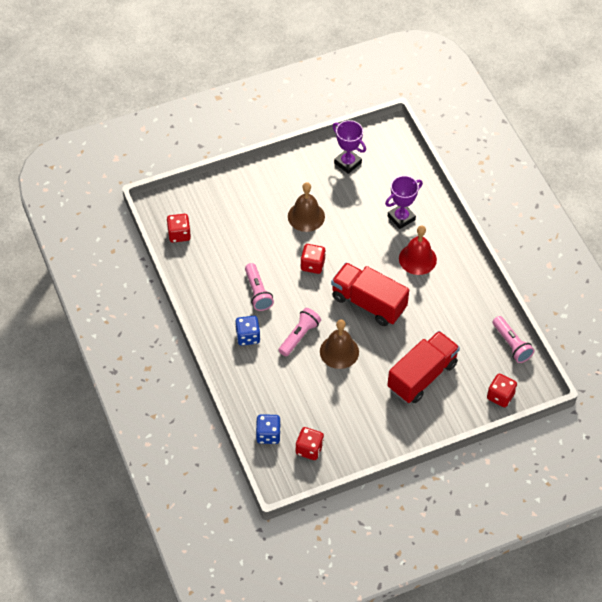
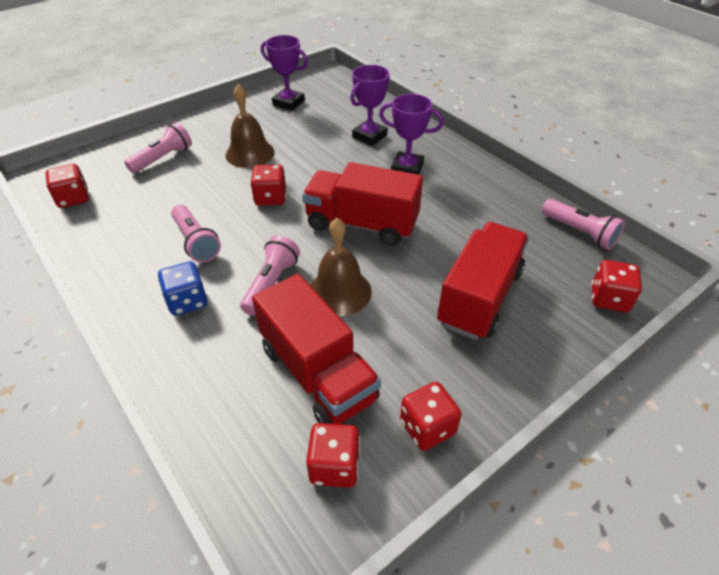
camera: 15 degrees left, 10 degrees down
blue dice [256,414,281,444] -> none
red bell [399,225,437,275] -> purple trophy [379,94,444,175]
none -> pink flashlight [124,122,192,174]
none -> red truck [252,274,381,424]
none -> red dice [400,382,461,451]

